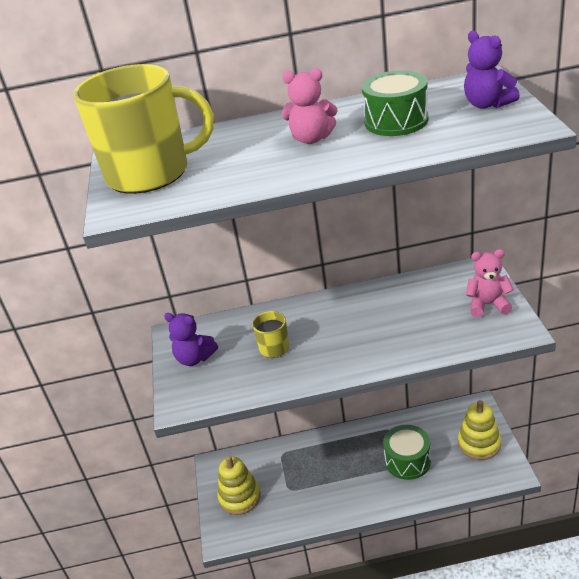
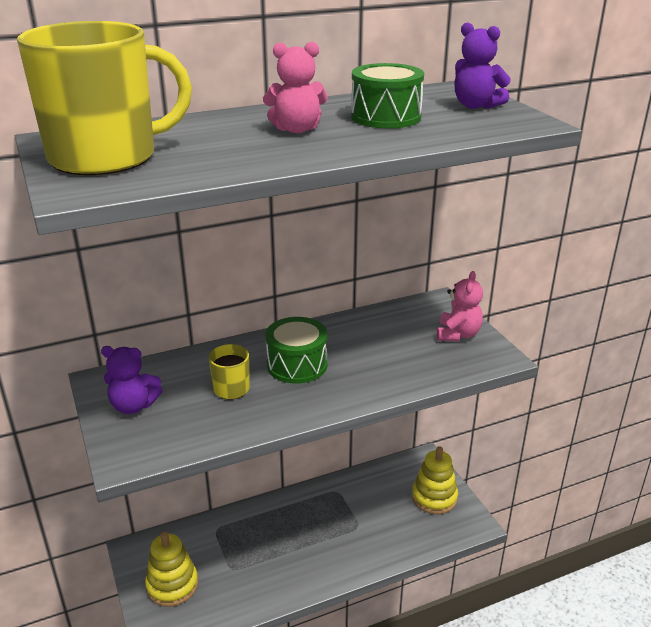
camera: 20 degrees left, 5 degrees down
green drum [383,425,431,480] -> green drum moved to [265,317,327,384]
pink teddy bear [466,249,514,317] -> pink teddy bear turned 120 degrees clockwise [437,271,483,341]

